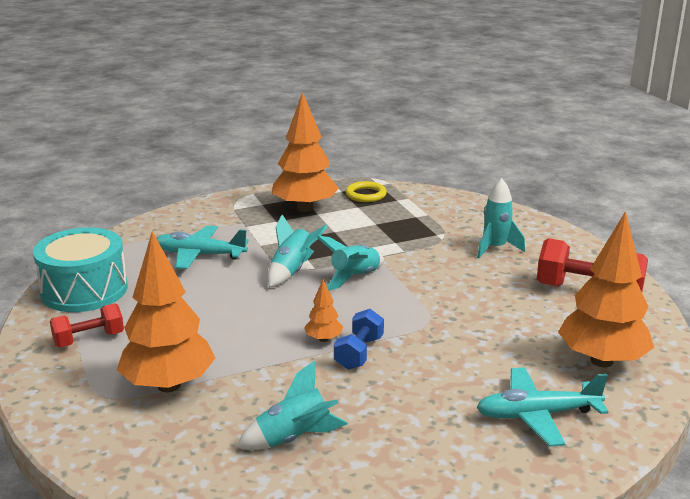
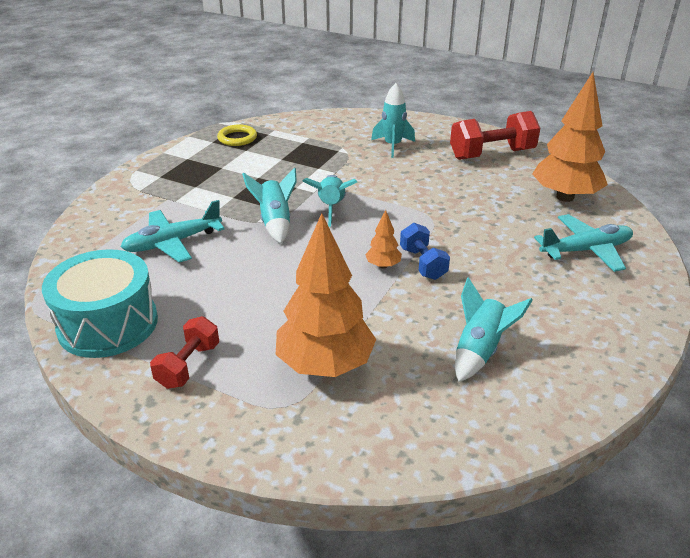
camera: 40 degrees left, 10 degrees up
orange tree [272,92,339,212] -> none
turquoise plane [476,367,608,447] -> turquoise plane turned 150 degrees counterclockwise [534,214,633,272]

